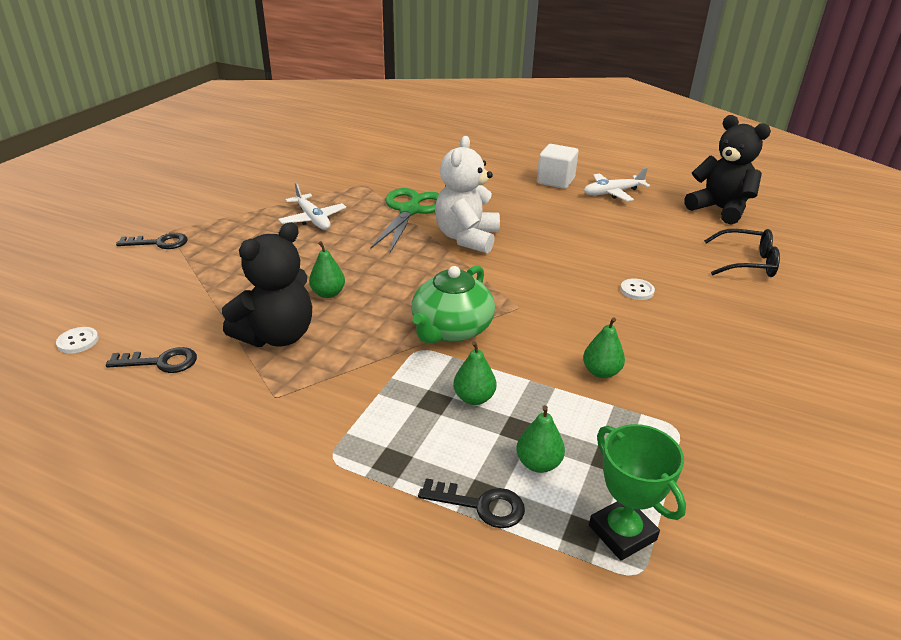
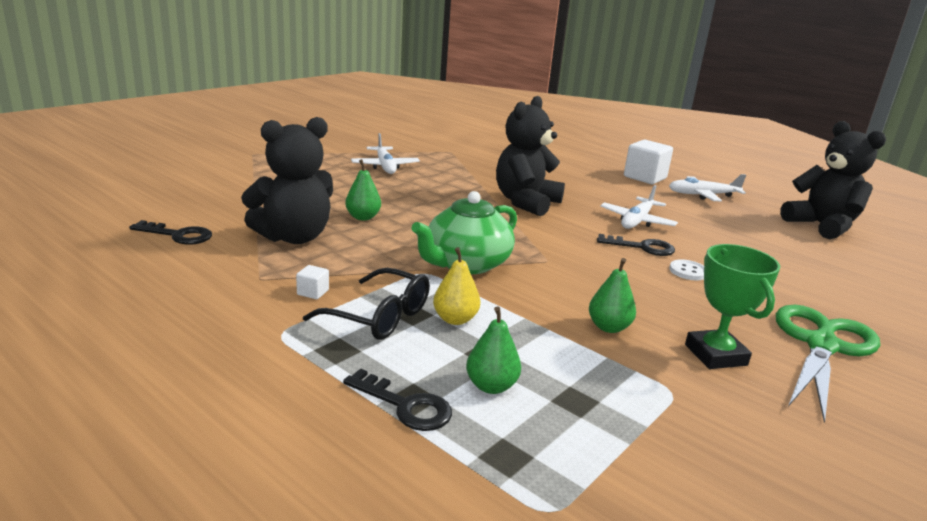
camera: 15 degrees right, 10 degrees down
white button [56,327,99,353] -> none
black key [116,233,188,249] -> black key moved to [597,234,675,256]
green scissors [370,188,440,253] -> green scissors moved to [776,305,880,423]
white teddy bear [435,136,500,253] -> black teddy bear [496,96,565,216]
green pear [453,341,496,405] -> yellow pear [433,247,480,325]
green trophy [589,424,686,561] -> green trophy moved to [685,244,780,369]
black glasses [704,229,780,277] -> black glasses moved to [303,268,430,340]
none -> white cube [296,265,329,299]
none -> white plane [600,185,678,229]

